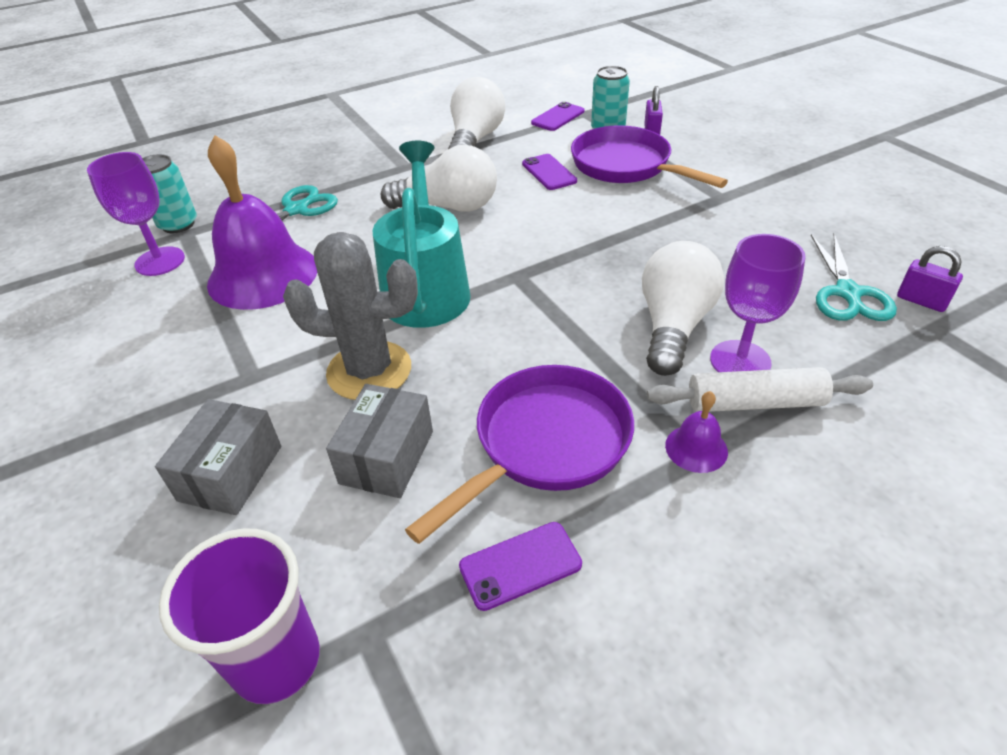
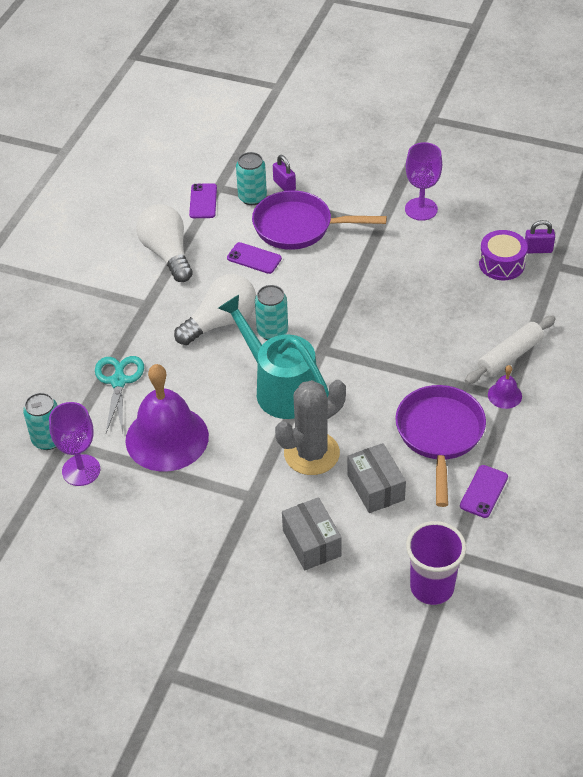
camera: 40 degrees left, 5 degrees up
white light bulb [642,241,724,376] -> none
purple goblet [710,234,806,372] -> purple goblet moved to [405,142,442,221]
turquoise scissors [811,234,897,321] -> purple drum [479,230,527,280]
none -> turquoise can [255,285,288,340]

